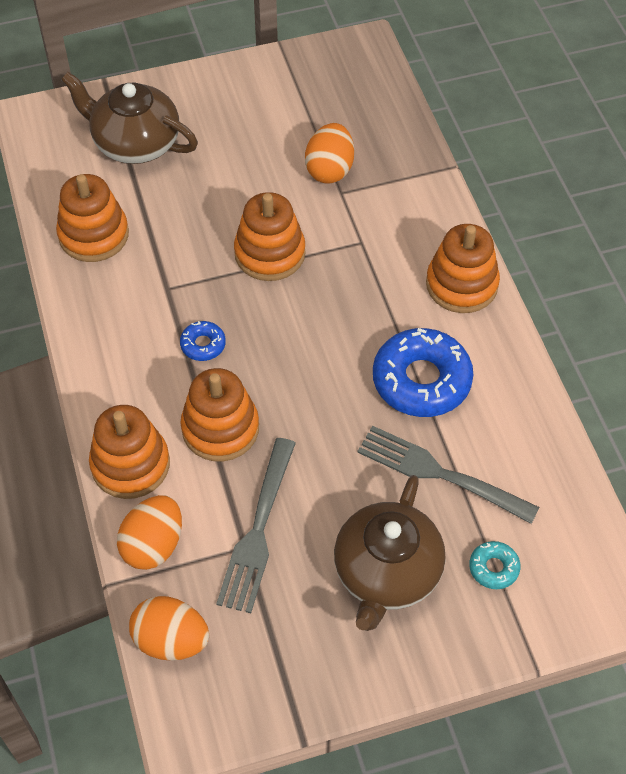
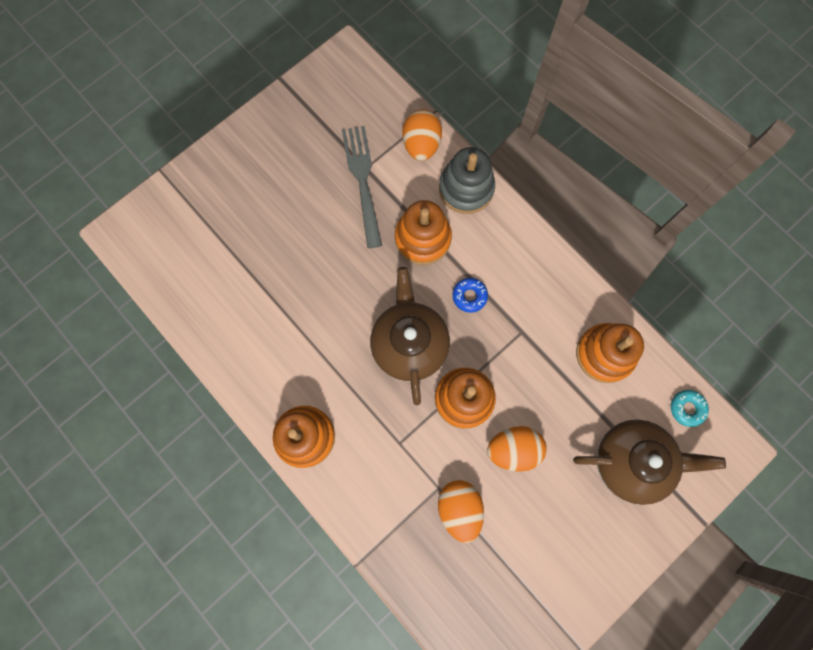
camera: 155 degrees right, 20 degrees up
orange stacking toy [89,405,170,499] -> grey stacking toy [439,147,495,214]
orange egg [129,596,209,661] -> orange egg moved to [487,426,547,472]
brown teapot [334,475,446,631] -> brown teapot moved to [370,267,450,406]
grey fork [357,426,540,524] -> none
blue donut [373,328,473,417] -> none
turquoise donut [469,541,520,589] -> turquoise donut moved to [671,390,709,427]

